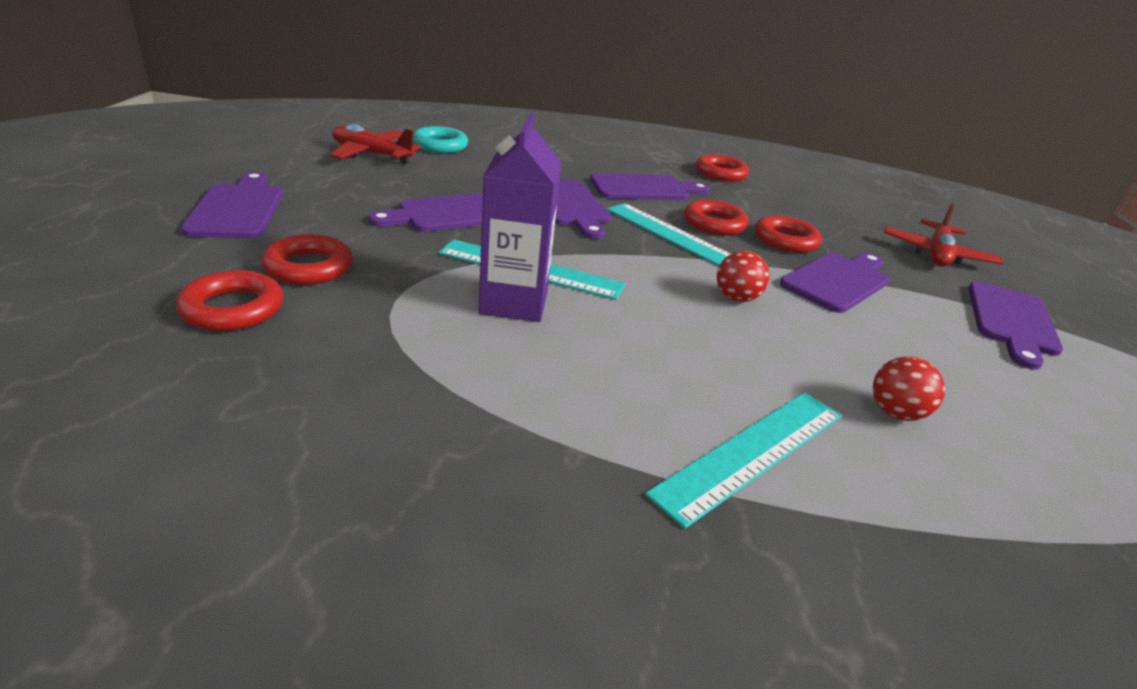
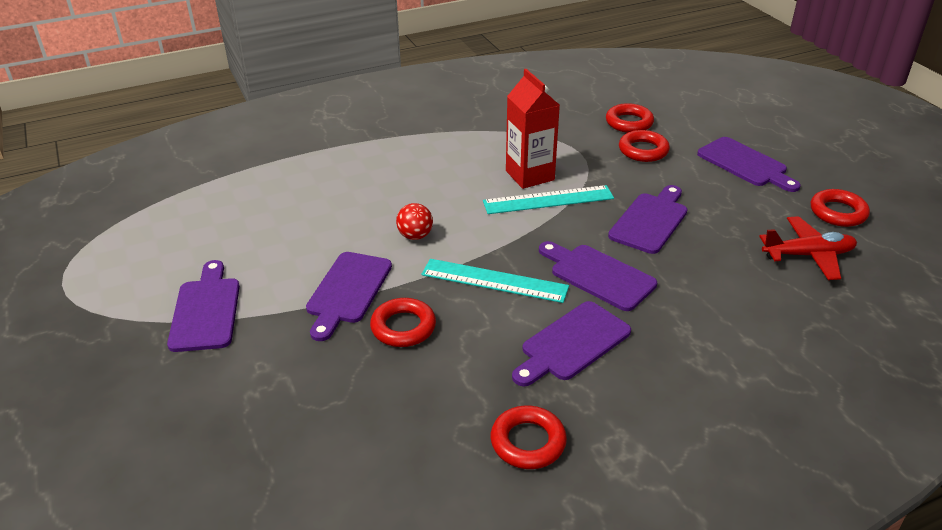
camera: 155 degrees right, 5 degrees up
turquoise ring [413,126,468,153] -> none
purple carton [478,113,561,322] -> red carton [506,69,560,189]
turquoise ruler [645,392,842,529] -> none
red ring [684,200,748,235] -> red ring moved to [811,189,870,227]
red ball [873,356,945,421] -> none
red plane [884,203,1003,267] -> none

